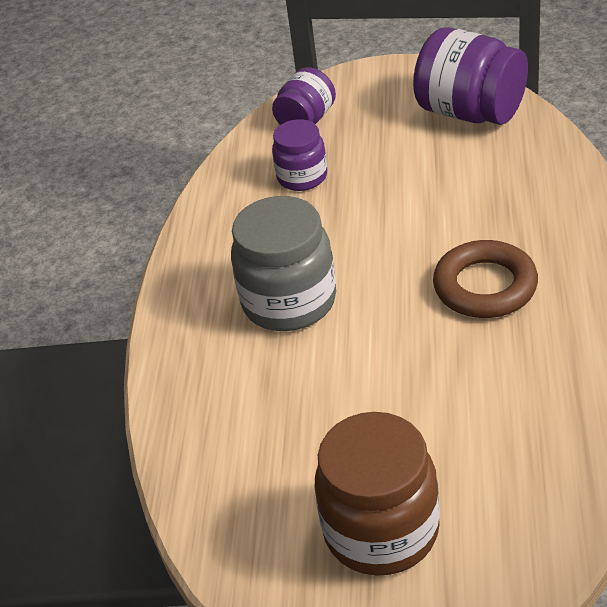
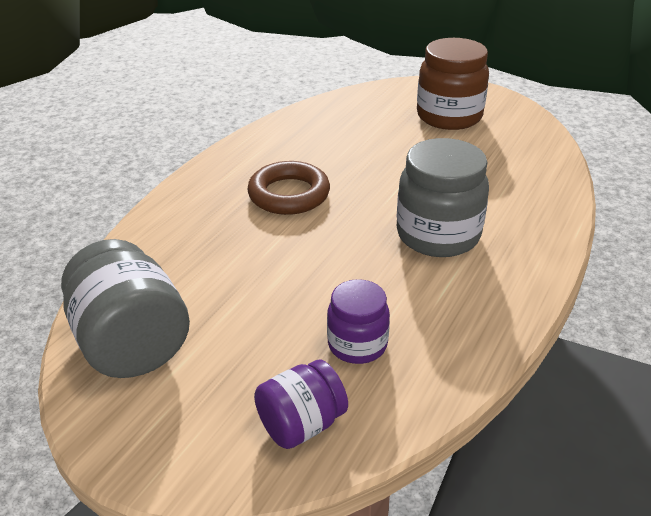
camera: 160 degrees left, 5 degrees down
purple jar [413,27,528,125] -> grey jar [61,239,190,378]

